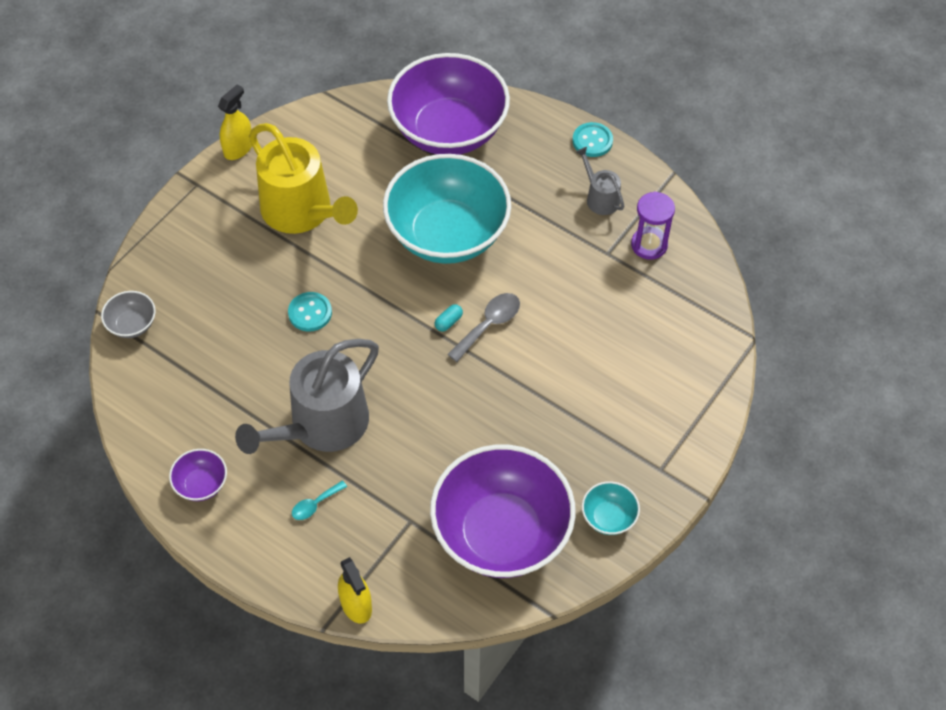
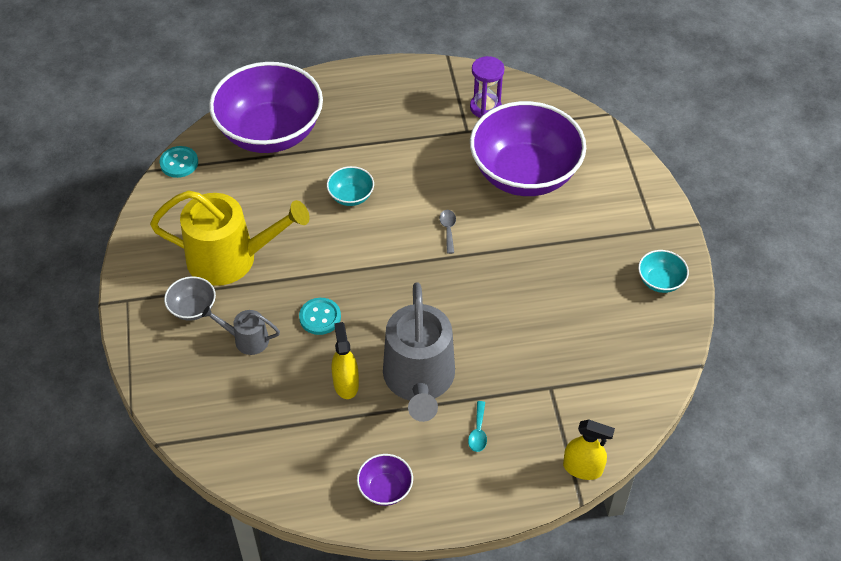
camera: 45 degrees left, 5 degrees down
grey bowl [101,291,156,338] -> grey bowl moved to [164,276,216,321]
yellow spray bottle [218,84,252,160] -> yellow spray bottle moved to [331,322,359,399]
turquoise bowl [383,154,511,264] -> turquoise bowl [327,166,374,206], size x0.41
purple bowl [430,444,576,578] -> purple bowl moved to [470,101,586,196]
turquoise capsule [435,304,463,331] -> none
grey spoon [447,293,520,362] -> grey spoon [439,210,456,254], size x0.62
turquoise button [573,122,613,157] -> turquoise button moved to [160,146,198,178]
grey watering can [576,147,624,215] -> grey watering can moved to [202,306,280,355]

